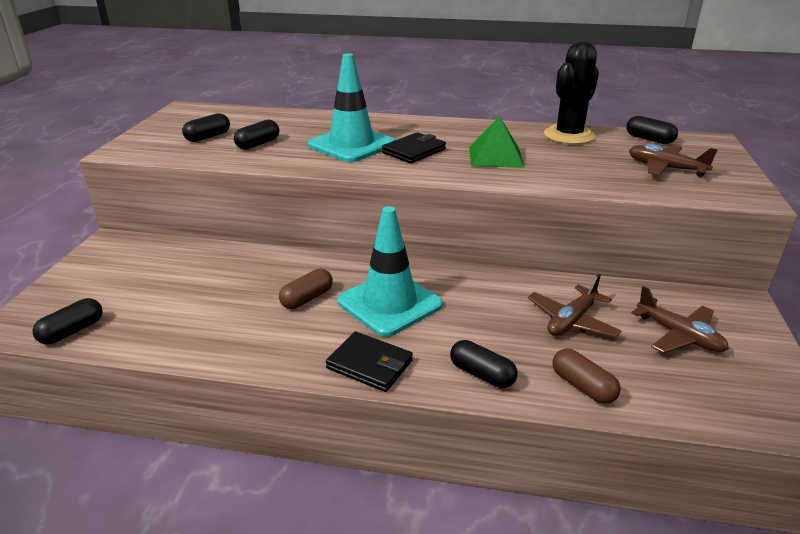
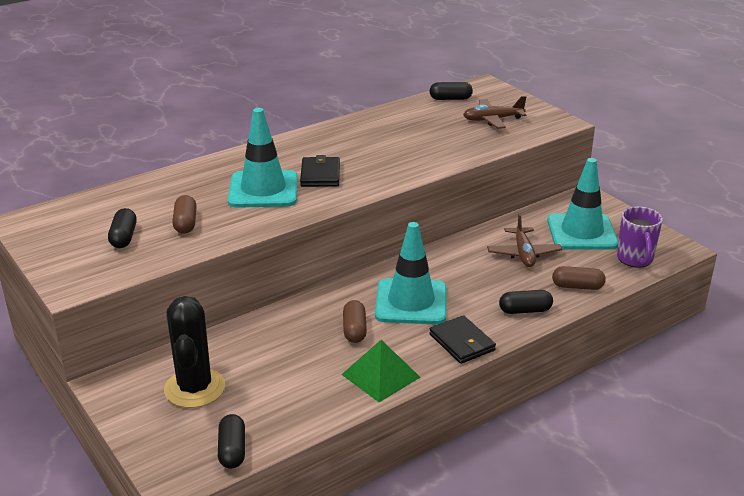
camera: 45 degrees left, 0 degrees up
black capsule [234,120,279,150] -> brown capsule [172,195,197,234]
black wallet [326,332,413,392] -> black wallet turned 75 degrees clockwise [429,315,496,364]
green pyramid [469,116,525,168] -> green pyramid moved to [341,340,420,402]
black cactus [544,41,599,144] -> black cactus moved to [164,296,225,408]
brown plane [631,286,729,353] -> turquoise traffic cone [547,158,618,250]
none -> purple mug [617,207,663,268]

